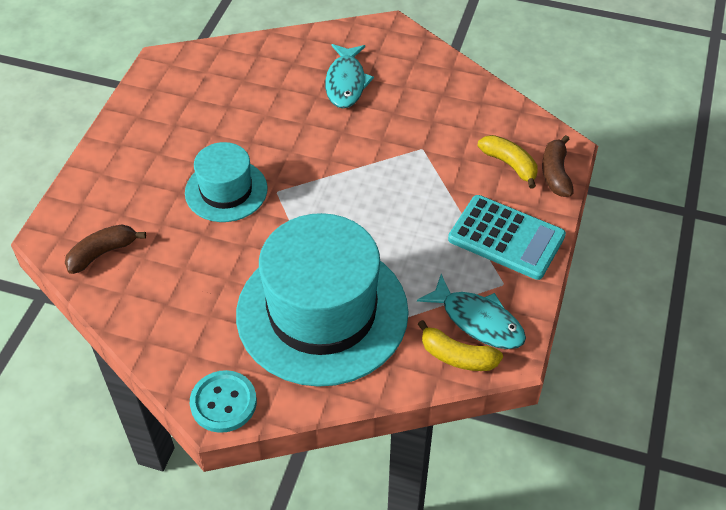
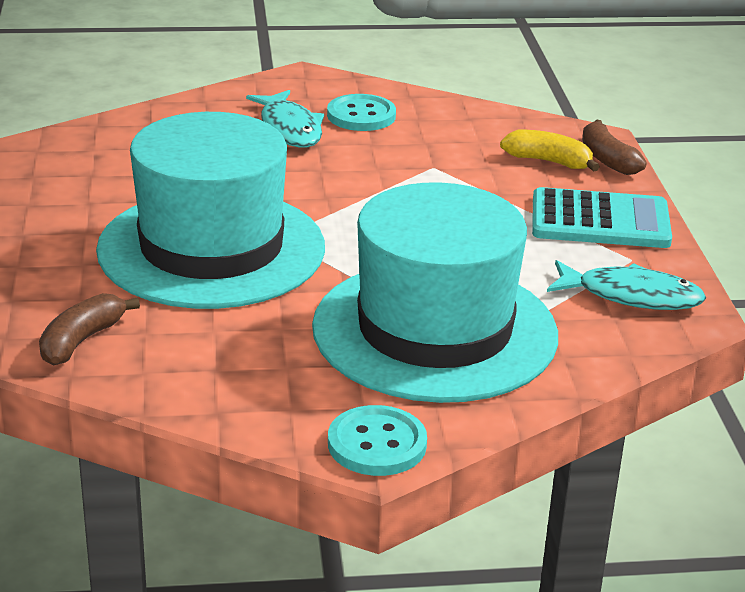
camera: 25 degrees left, 20 degrees down
turquoise hat [185,142,268,222] -> turquoise hat [96,112,325,309], size x1.90
yellow banana [418,320,503,371] -> none
none -> turquoise button [327,94,396,131]

